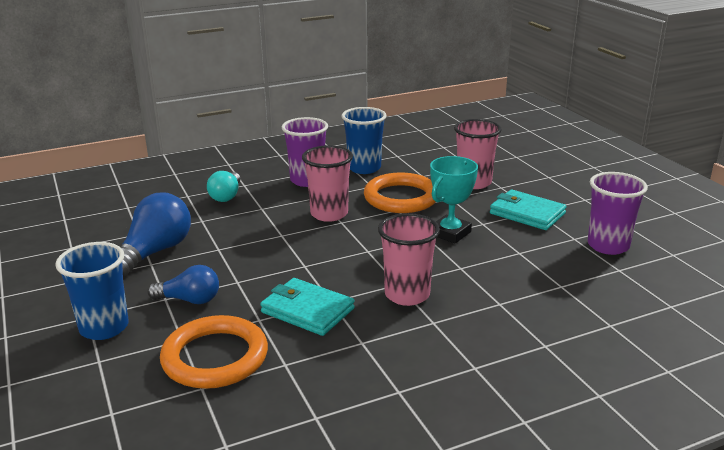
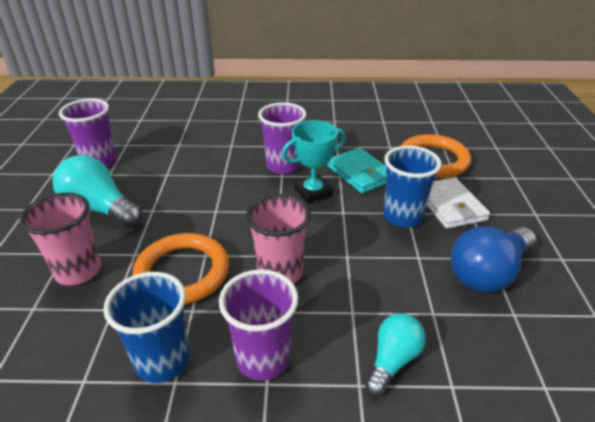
camera: 155 degrees left, 10 degrees up
blue cup [55,242,129,340] -> blue cup moved to [383,146,441,227]
blue light bulb [147,265,219,304] -> white wallet [427,177,490,229]
pink cup [378,213,440,306] -> purple cup [258,102,307,174]
turquoise trophy [430,156,478,243] -> turquoise trophy moved to [282,120,346,204]
turquoise wallet [490,190,567,230] -> turquoise light bulb [52,155,143,228]

